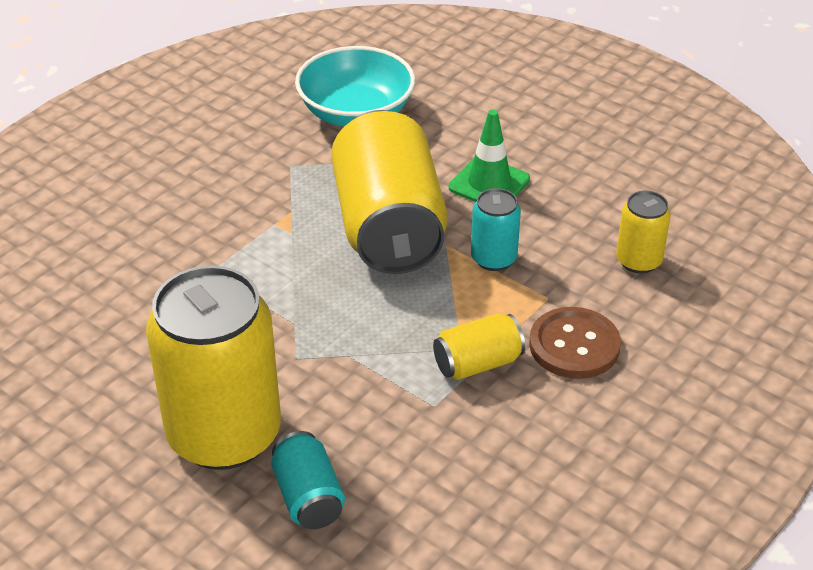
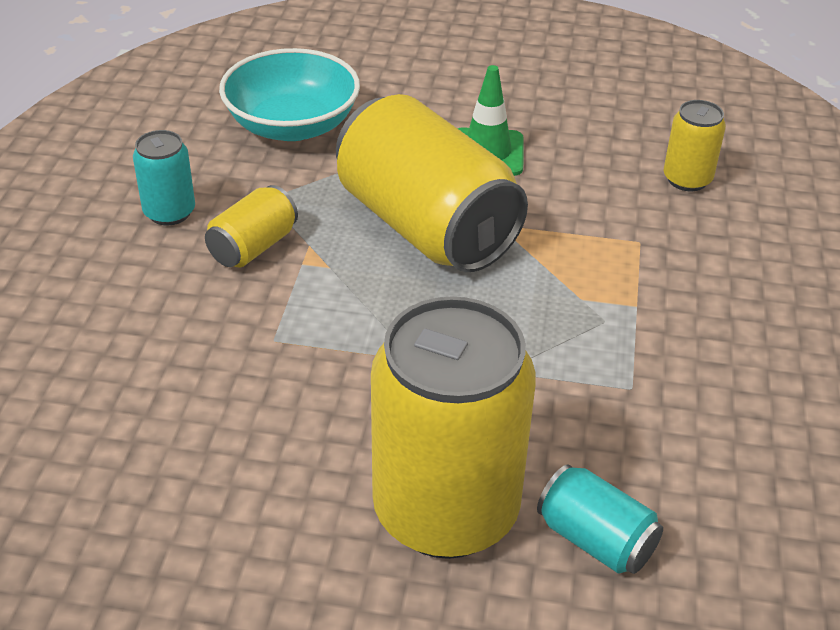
camera: 30 degrees left, 0 degrees up
yellow can [433,314,525,380] -> yellow can moved to [205,185,298,267]
turquoise can [471,188,521,271] -> turquoise can moved to [133,130,195,226]
brown button [529,307,621,379] -> none

